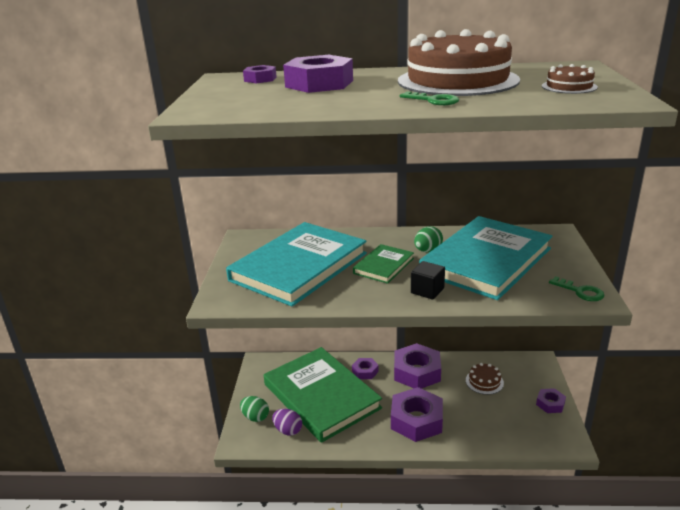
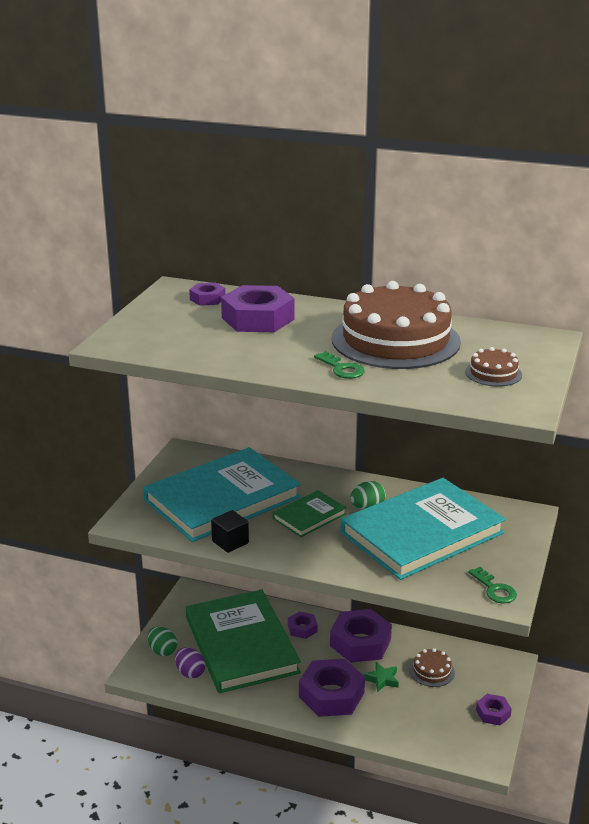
camera: 15 degrees right, 0 degrees up
black cube [411,261,445,300] -> black cube moved to [211,510,249,553]
none -> green star [364,662,399,692]

